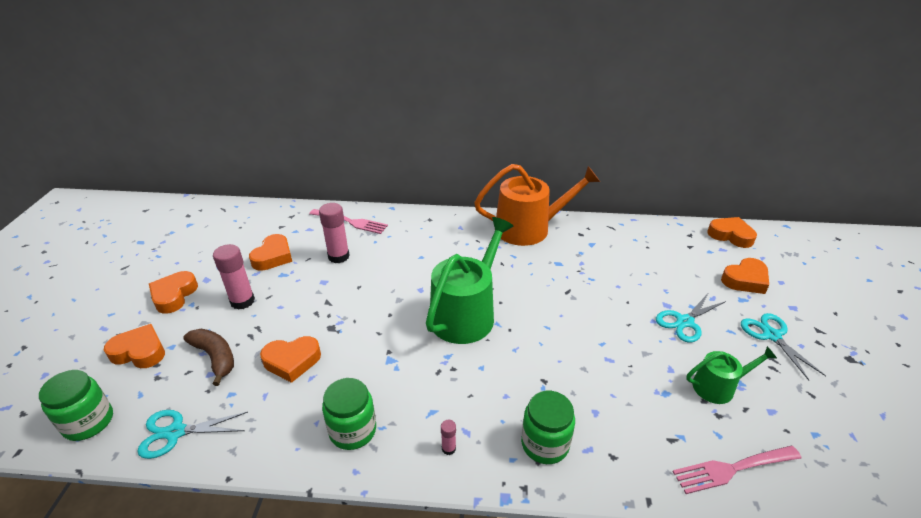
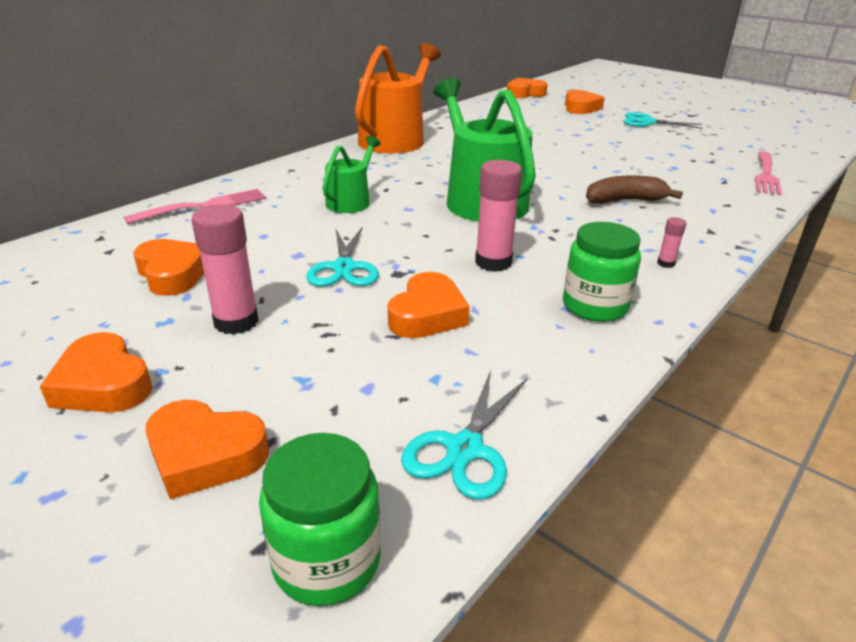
camera: 55 degrees left, 5 degrees down
orange heart [104,324,165,368] -> orange heart turned 120 degrees counterclockwise [145,400,269,499]
brown banana [183,329,234,386] -> brown banana moved to [586,175,683,204]
pink glue stick [319,203,350,263] -> pink glue stick moved to [475,160,522,272]
green jar [521,391,575,464] -> none
turquoise scissors [656,294,726,342] -> turquoise scissors moved to [306,226,379,287]
green watering can [686,346,777,404] -> green watering can moved to [322,136,381,213]

